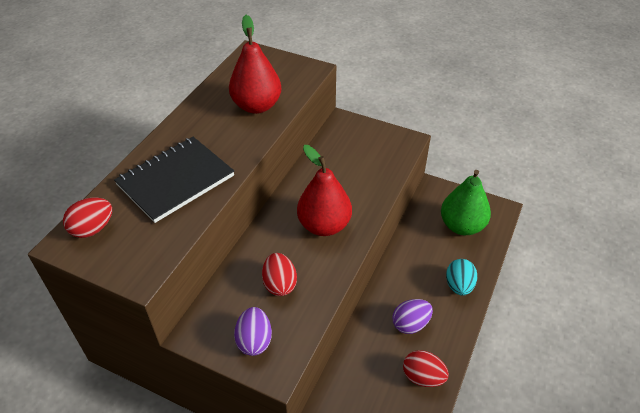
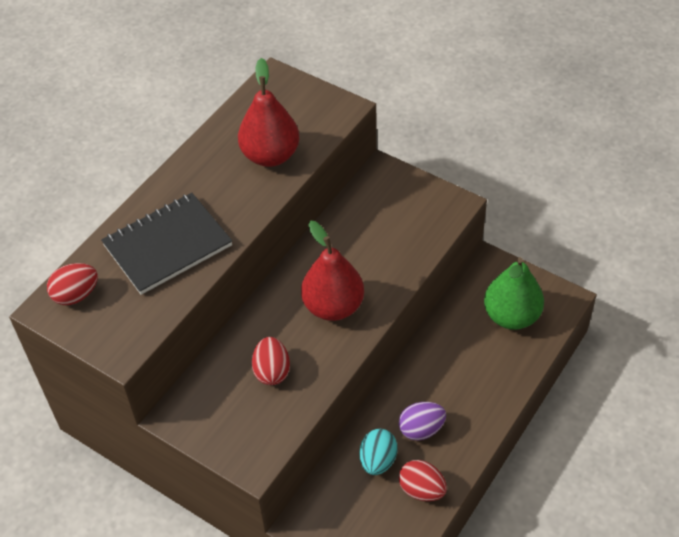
camera: 10 degrees right, 5 degrees up
purple egg [234,307,272,356] -> none
turquoise egg [446,259,477,296] -> turquoise egg moved to [359,429,398,475]

